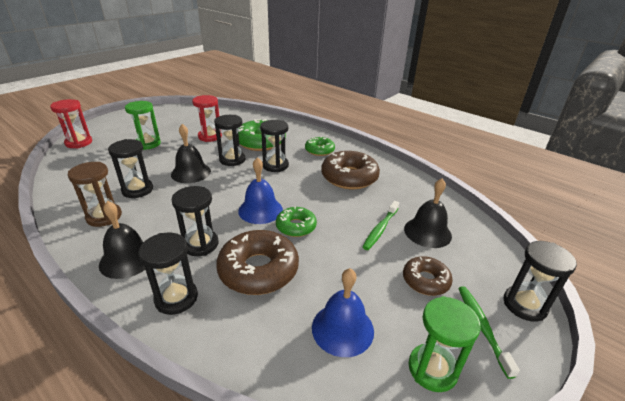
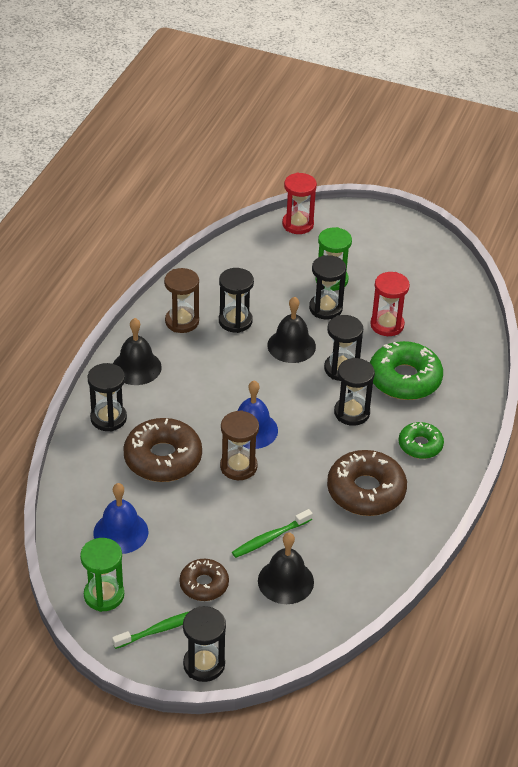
camera: 70 degrees right, 10 degrees up
black hourglass [172,186,219,256] -> black hourglass moved to [309,255,346,320]
green donut [276,207,317,237] -> brown hourglass [220,410,259,480]
green toothbrush [363,201,399,250] -> green toothbrush turned 45 degrees counterclockwise [232,509,313,558]

